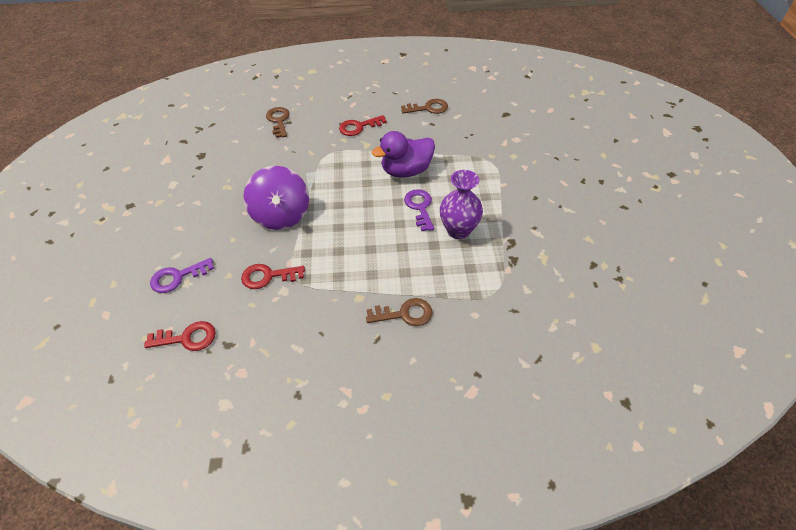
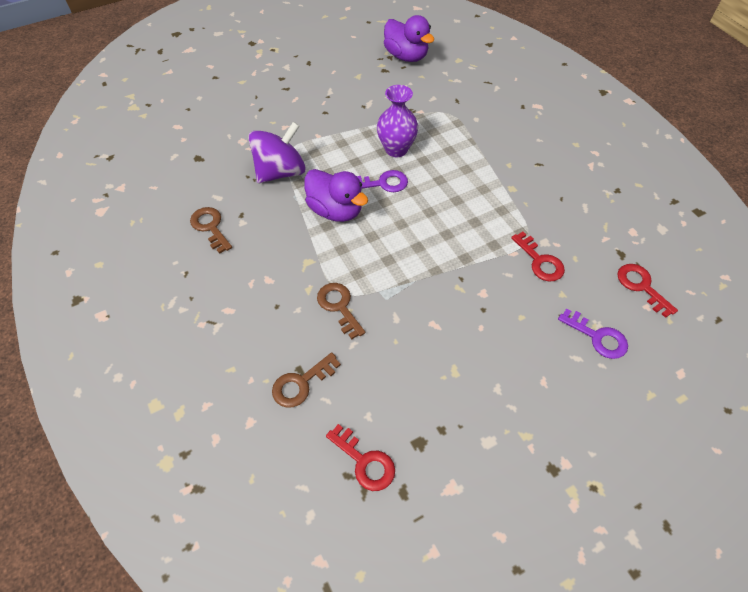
camera: 115 degrees left, 5 degrees up
purple spinning top [243,166,309,230] -> purple spinning top moved to [248,122,305,183]
red key [339,115,387,136] -> red key moved to [326,424,395,491]
brown key [366,298,432,326] -> brown key moved to [317,283,365,339]
purple key [404,189,434,231] -> purple key turned 150 degrees counterclockwise [357,170,408,192]
none -> purple duck [384,15,434,62]

